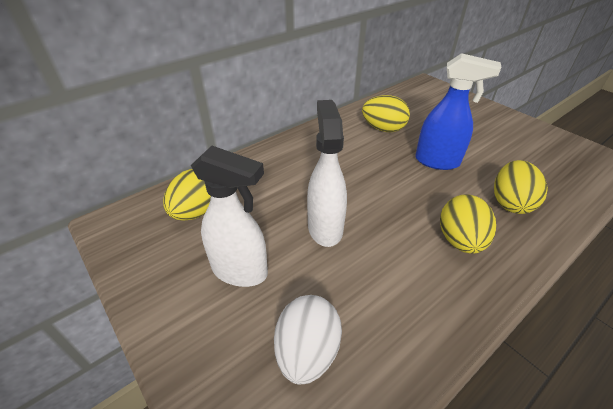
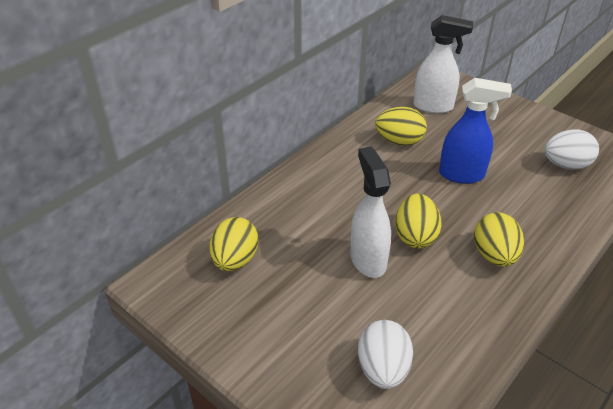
camera: 10 degrees left, 0 degrees up
white spray bottle [191,146,268,287] -> white spray bottle moved to [413,15,473,114]
yellow egg [494,160,548,214] -> yellow egg moved to [395,194,442,249]
none -> white egg [544,129,599,169]

